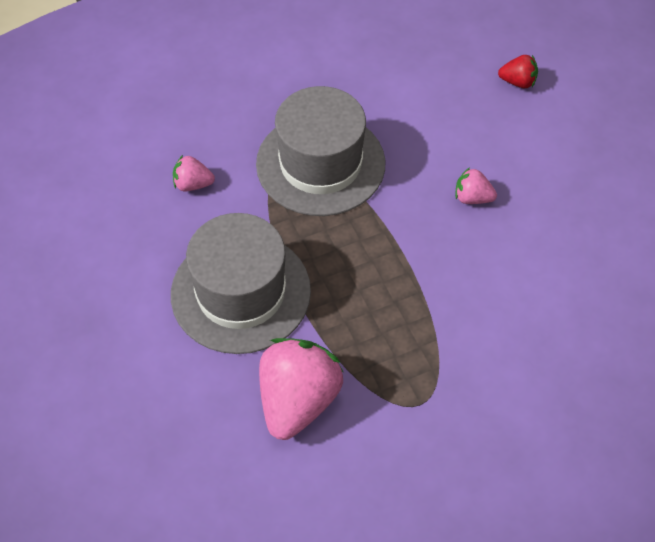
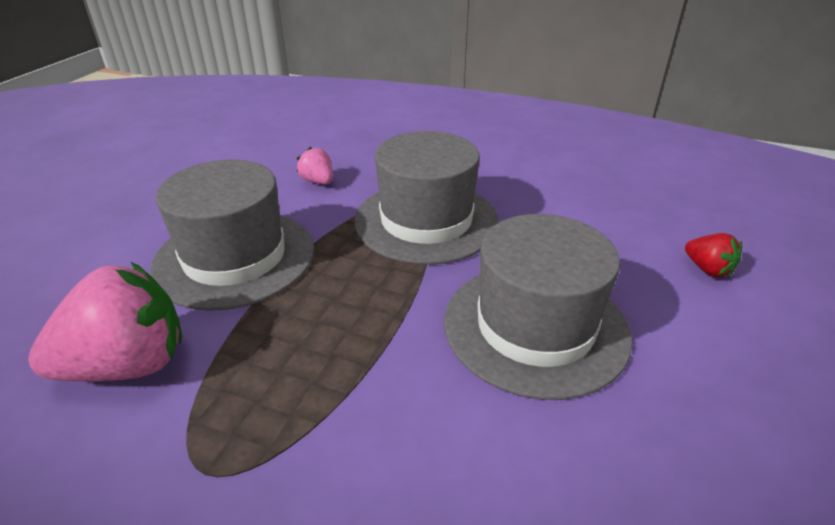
camera: 45 degrees right, 20 degrees down
pink strawberry [455,167,497,204] -> grey hat [444,214,632,400]

